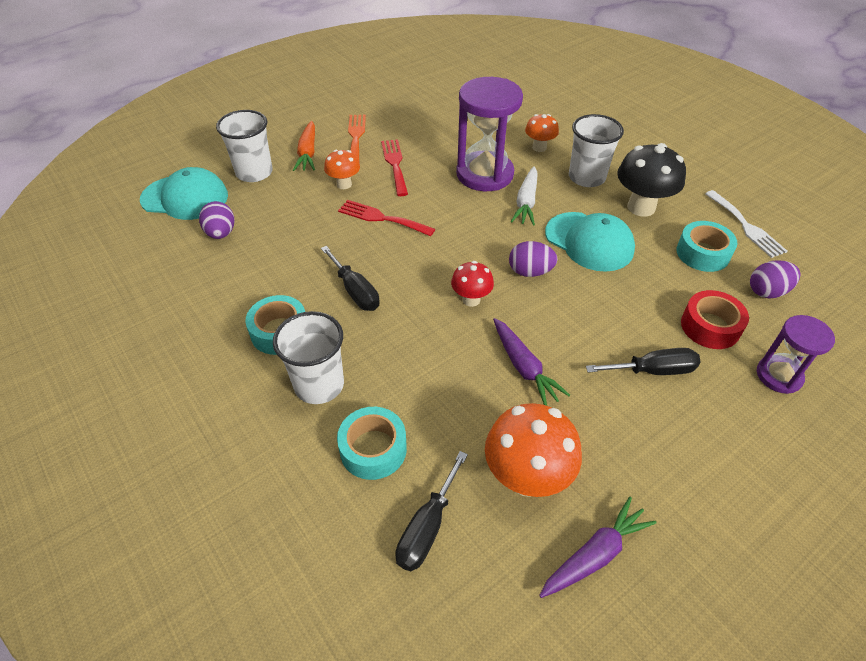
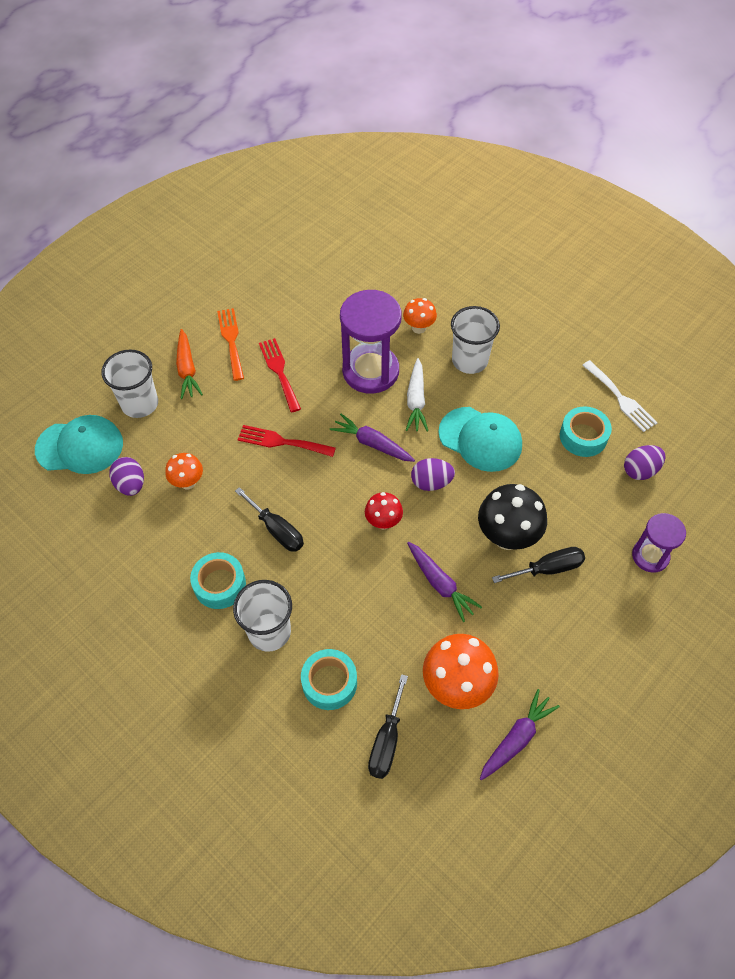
camera: 10 degrees left, 10 degrees up
orange mushroom [324,150,360,189] -> orange mushroom moved to [165,453,203,489]
black mushroom [617,143,686,217] -> black mushroom moved to [478,484,547,550]
red tape [681,290,749,349] -> none
none -> purple carrot [330,414,415,462]

